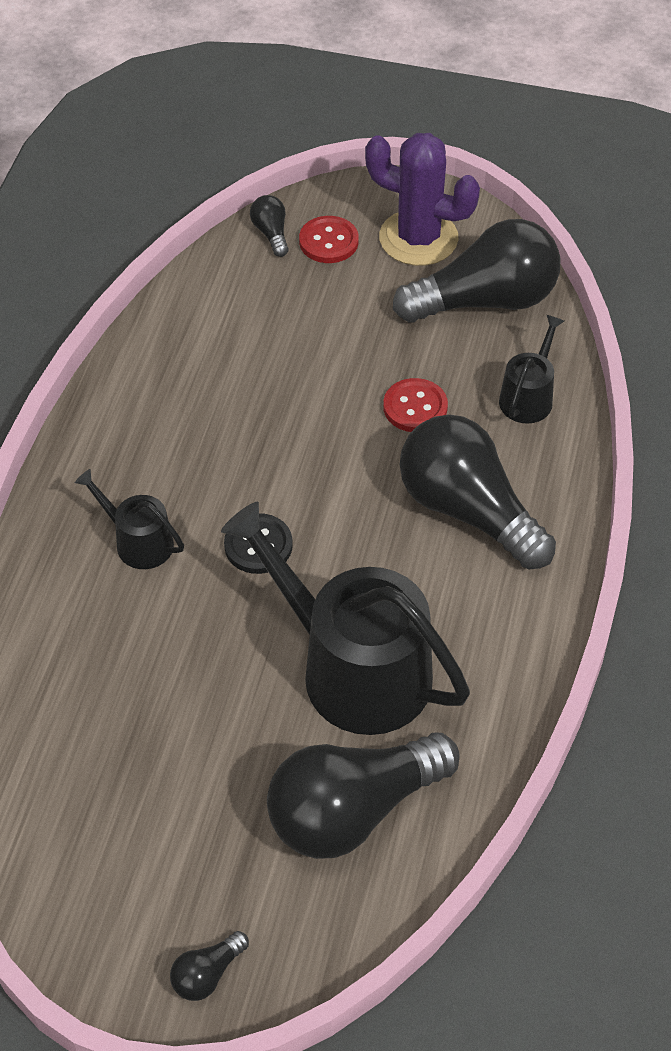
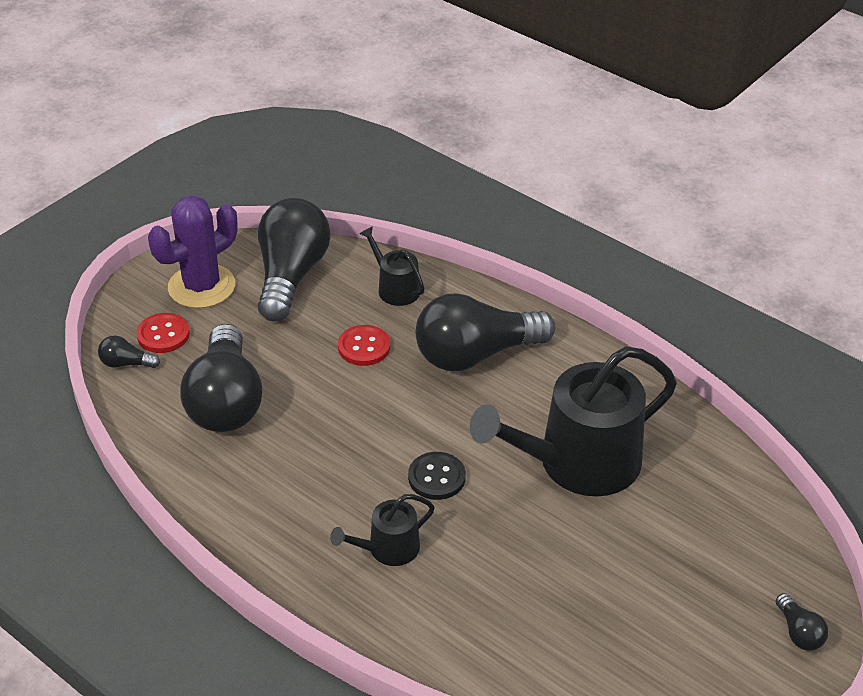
camera: 65 degrees left, 10 degrees down
black light bulb [267,733,460,859] -> black light bulb moved to [180,324,262,432]

